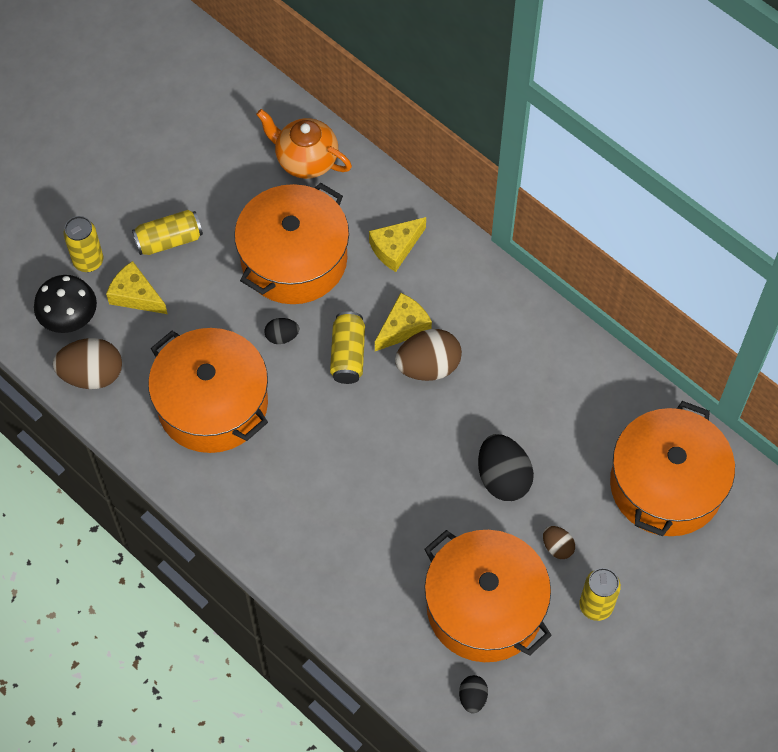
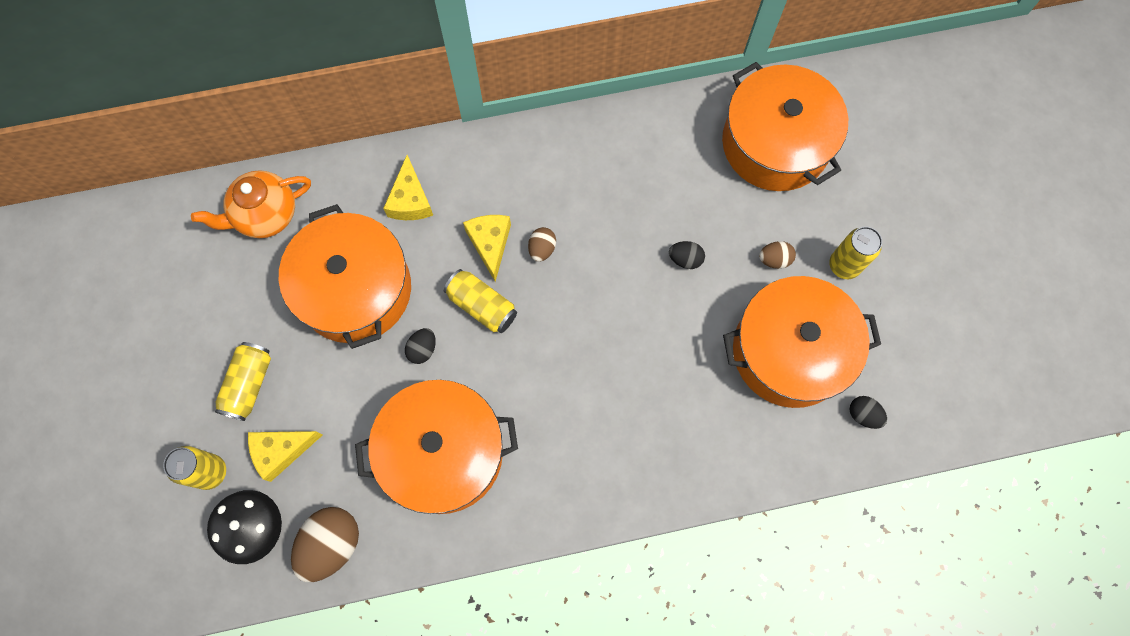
camera: 55 degrees left, 10 degrees up
brown egg [395,329,462,381] -> brown egg [528,227,556,262], size x0.52
black egg [478,434,534,501] -> black egg [669,241,705,269], size x0.52

